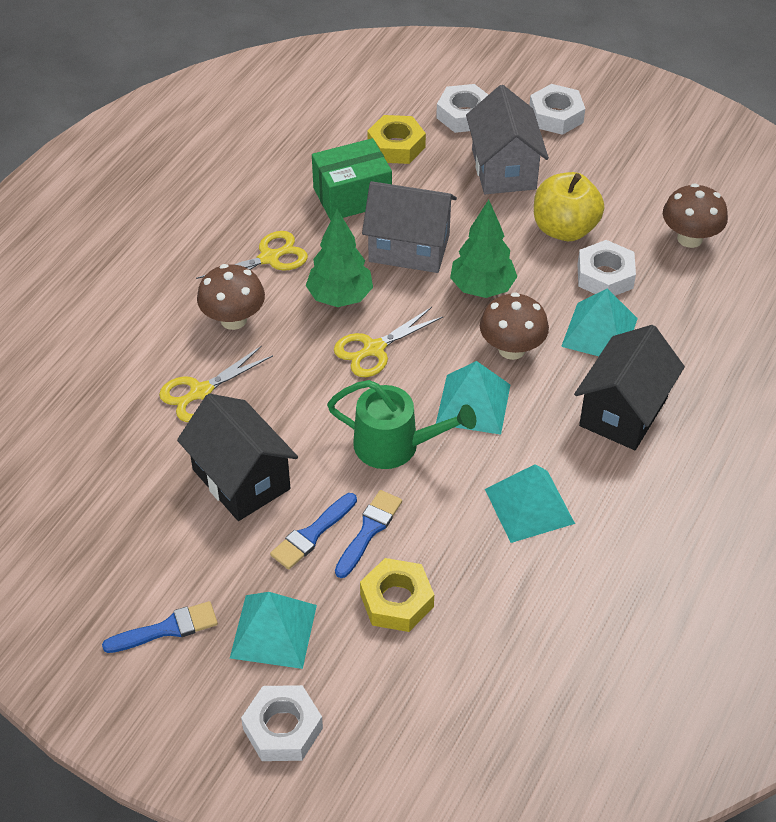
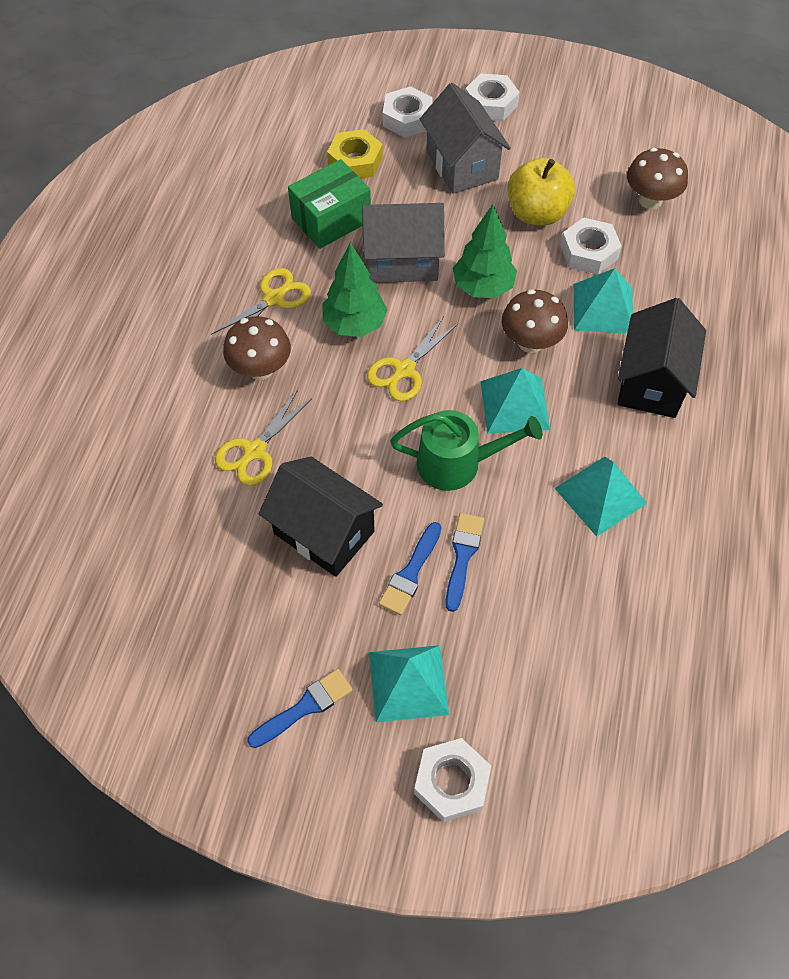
camera: 15 degrees left, 10 degrees up
yellow nut [360,558,434,632] -> none

